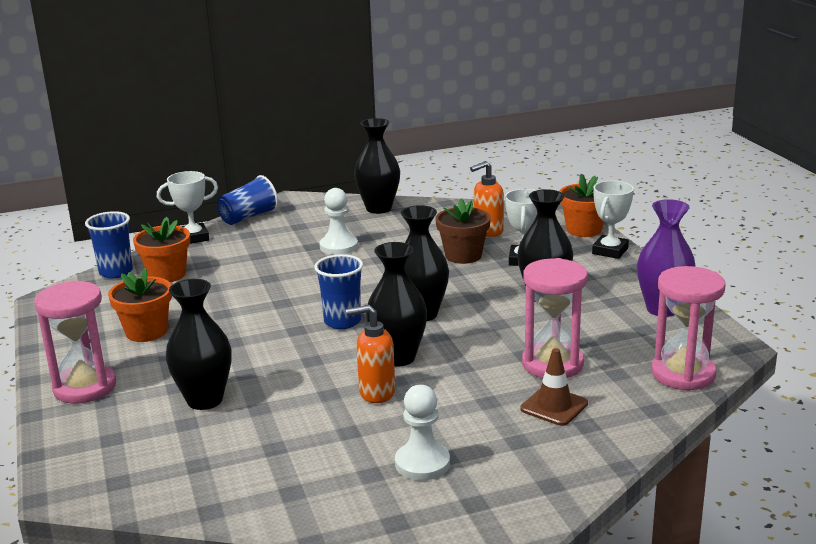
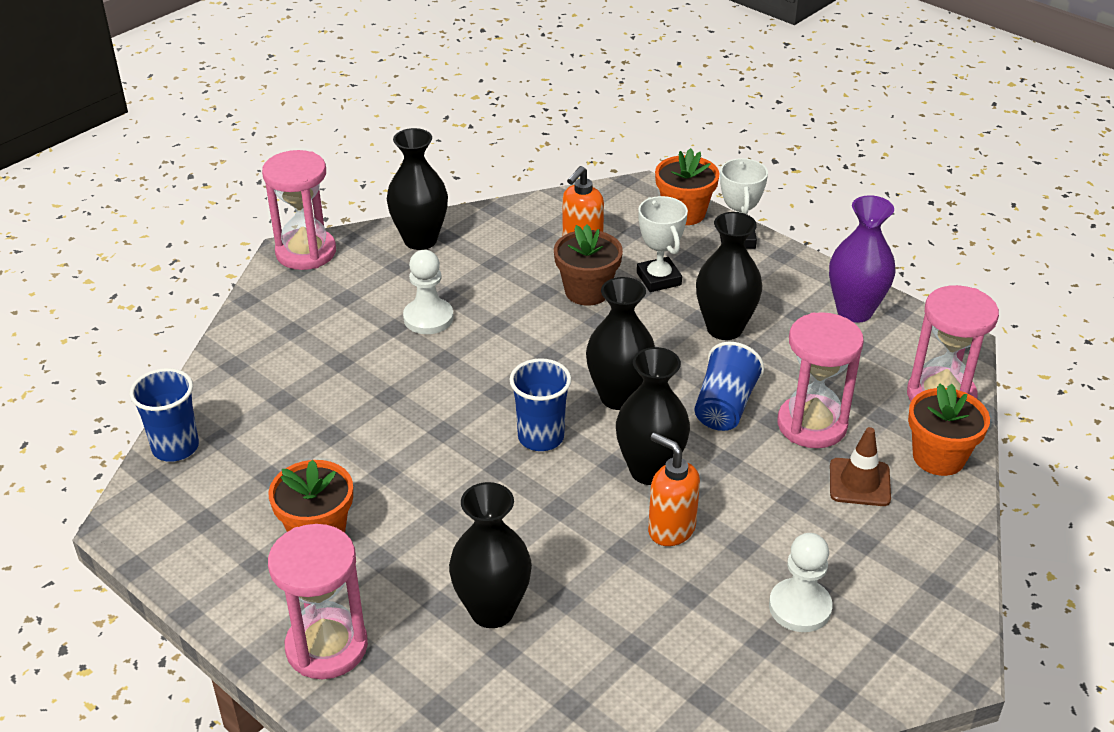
camera: 30 degrees left, 15 degrees up
orange flower pot [133,217,190,282] -> orange flower pot moved to [908,383,990,476]
white trophy [157,171,218,244] -> none
blue cup [217,175,278,225] -> blue cup moved to [695,342,765,431]
orange soap dispenser [346,305,395,403] -> orange soap dispenser turned 75 degrees clockwise [648,433,700,546]
none -> pink hourglass [262,150,336,270]

